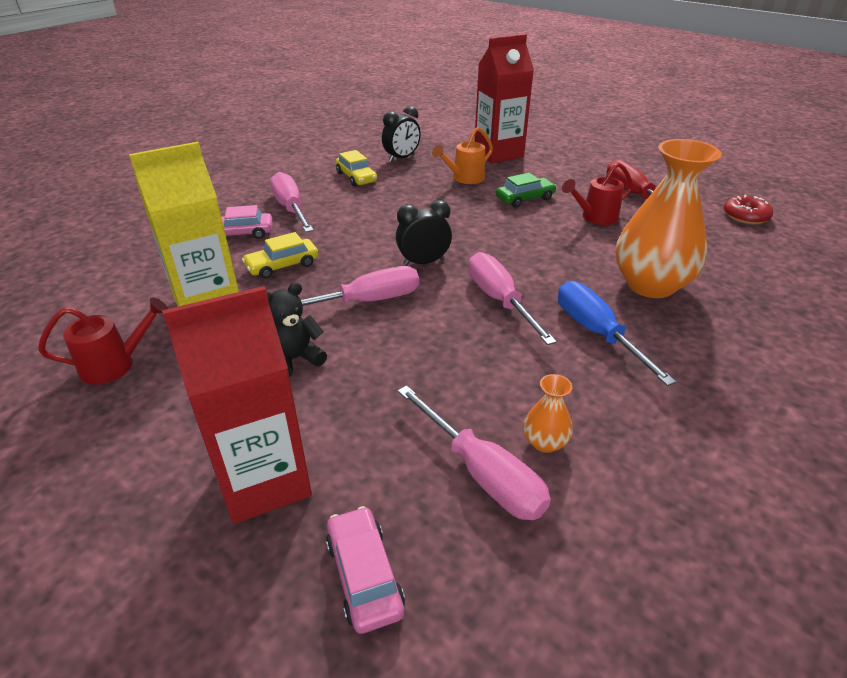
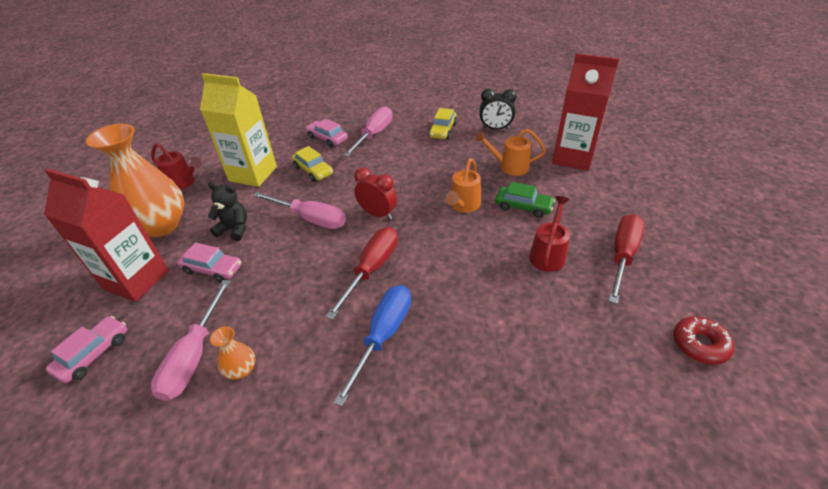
camera: 50 degrees right, 5 degrees up
yellow car [242,232,319,279] -> yellow car turned 150 degrees counterclockwise [292,146,333,182]
black clock [396,200,452,266] -> red clock [354,167,397,219]
pink screwdriver [468,252,557,345] -> red screwdriver [326,227,398,320]
red watering can [562,162,633,225] -> red watering can turned 90 degrees clockwise [529,196,570,272]
orange vase [615,139,722,298] -> orange vase moved to [86,124,184,237]
none -> pink car [177,243,242,282]
none -> orange watering can [446,158,481,213]

